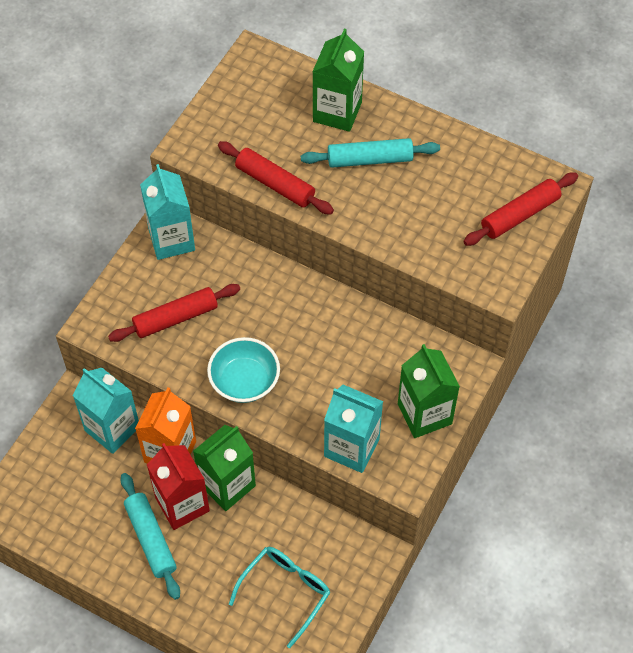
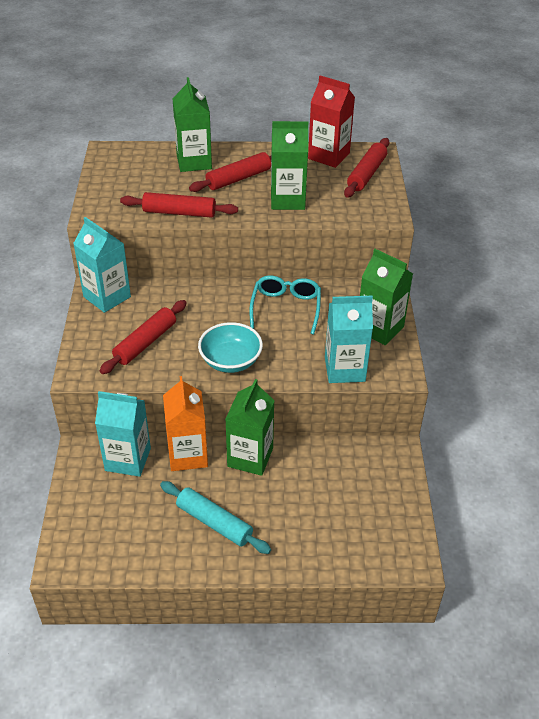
camera: 30 degrees left, 15 degrees down
red carton [147,443,210,530] -> red carton moved to [308,75,355,168]
turquoise glasses [229,547,330,648] -> turquoise glasses moved to [249,276,321,335]
turquoise rolling pin [301,138,440,168] -> red rolling pin [189,152,271,192]
none -> green carton [271,121,308,210]

